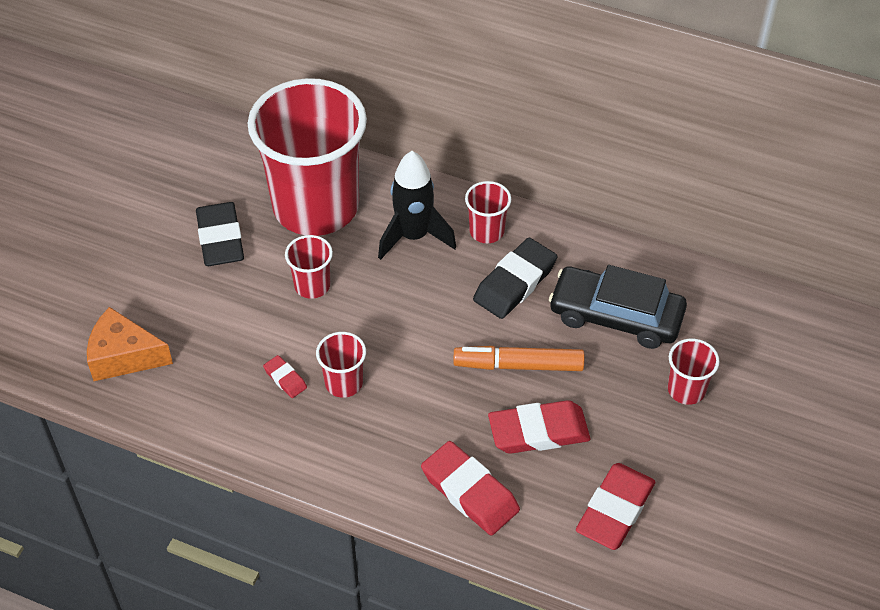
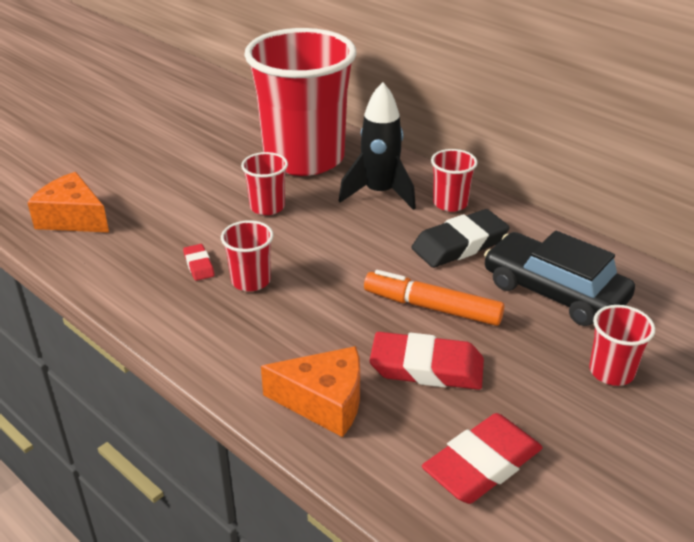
camera: 20 degrees right, 15 degrees down
black eraser [196,202,244,266] -> none
red eraser [421,441,520,536] -> orange cheese [261,346,360,437]

